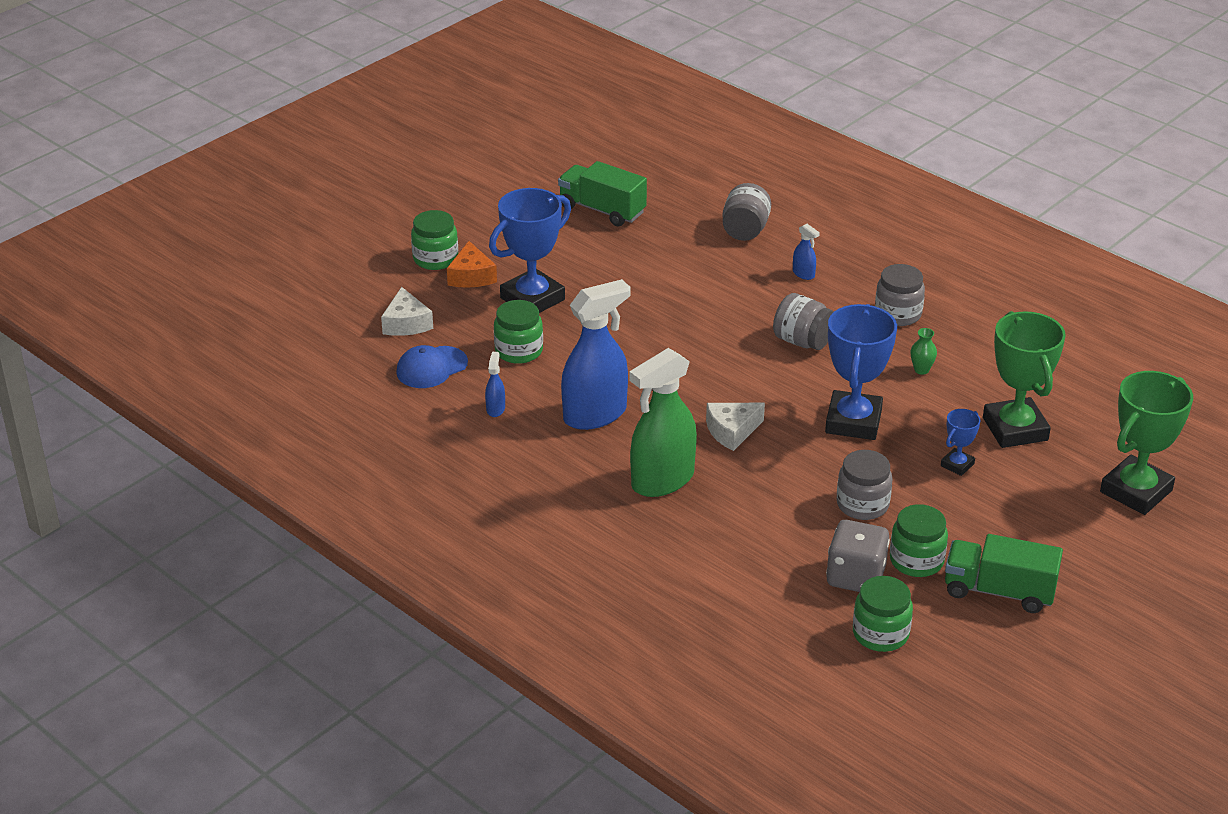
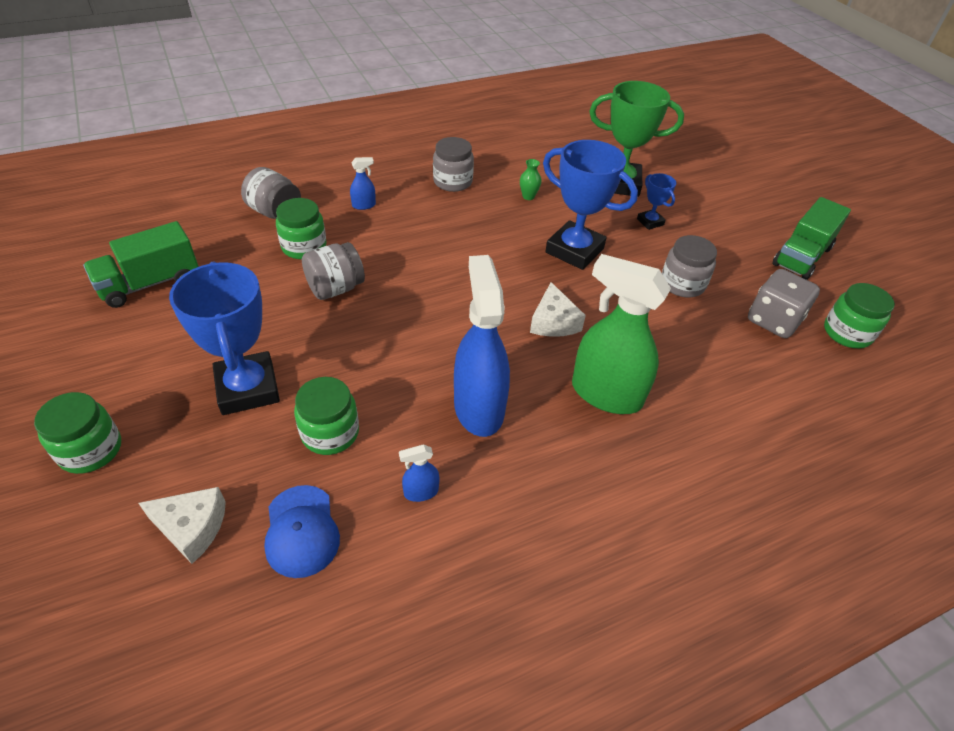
camera: 70 degrees left, 10 degrees up
orange cheese [447,241,497,288] -> none
blue spray bottle [485,352,505,417] -> blue spray bottle turned 45 degrees counterclockwise [399,444,439,502]
green spray bottle [629,348,697,497] -> green spray bottle turned 135 degrees clockwise [572,254,671,414]
grey jar [773,293,834,350] -> grey jar moved to [302,242,365,300]
green jar [890,504,948,577] -> green jar moved to [276,198,327,259]
green trophy [1100,371,1193,515] -> none

